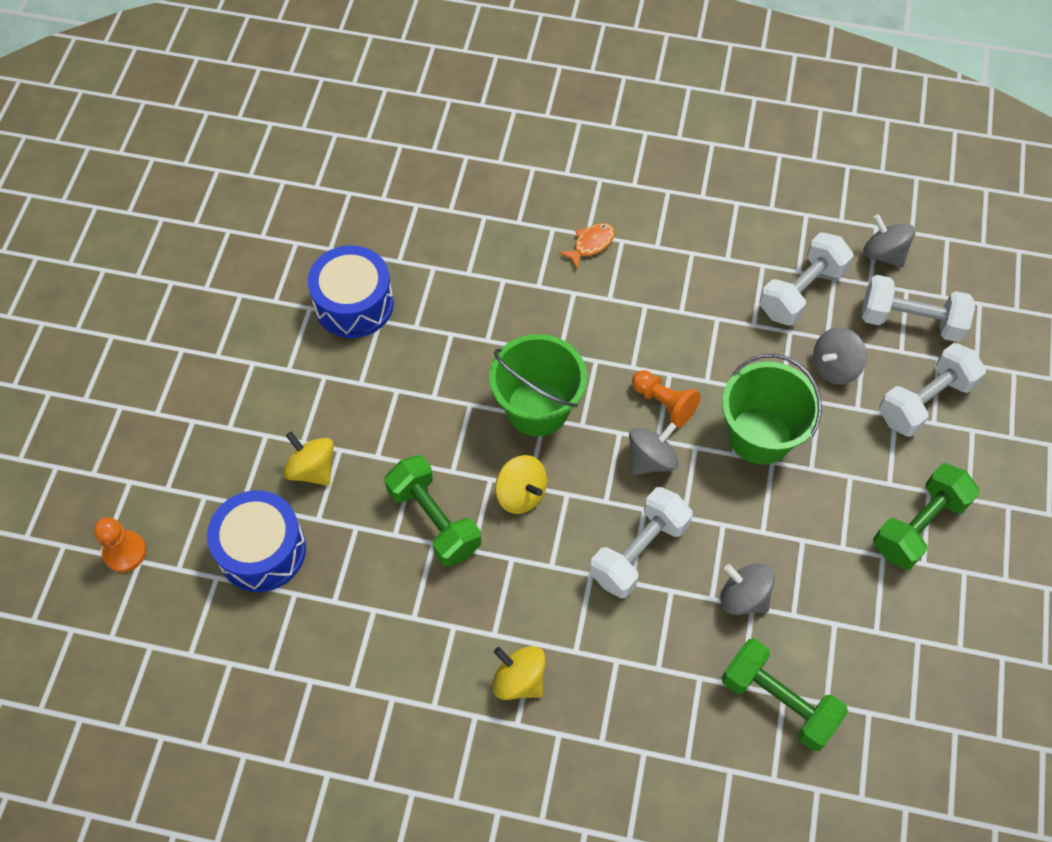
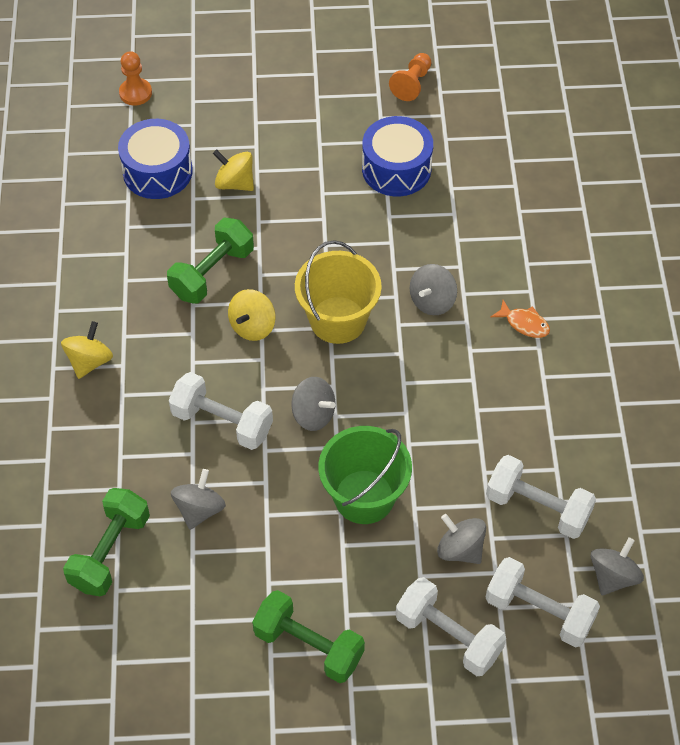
camera: 75 degrees right, 5 degrees down
yellow spinning top [283,432,334,486] -> yellow spinning top turned 90 degrees counterclockwise [213,149,254,191]
green bucket [489,334,587,436] -> yellow bucket [295,240,382,344]
orange pawn [632,370,700,427] -> orange pawn moved to [389,53,431,101]
white dumbbell [862,275,975,342] -> white dumbbell turned 60 degrees counterclockwise [485,557,600,648]
none -> grey spinning top [410,264,457,315]

